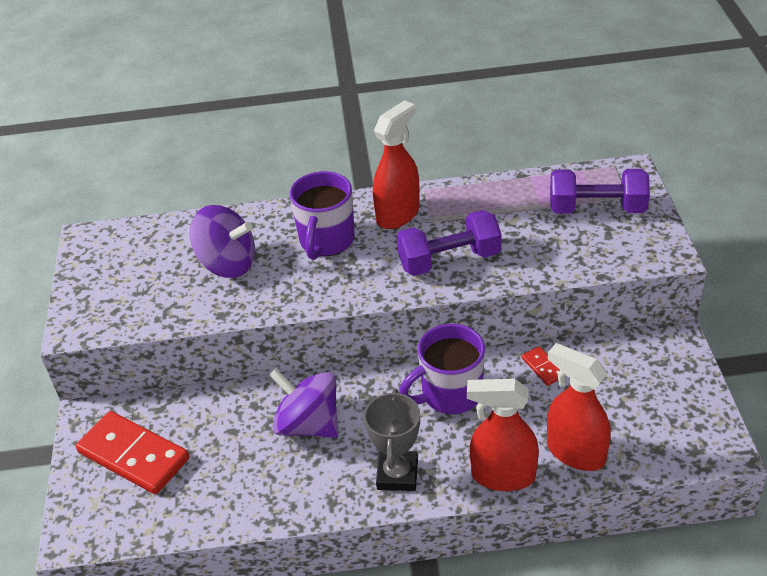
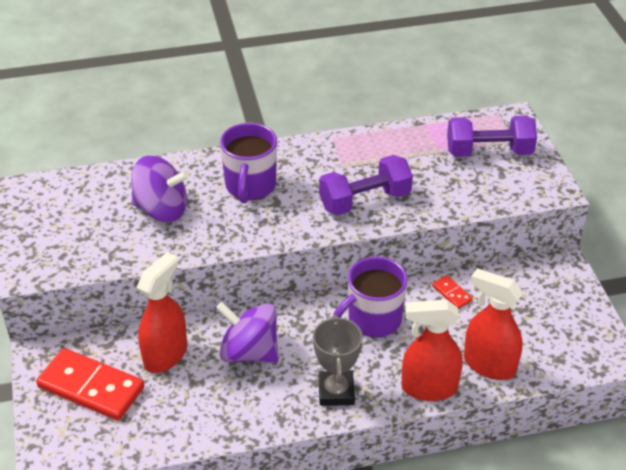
camera: 10 degrees left, 0 degrees up
red spray bottle [373,100,420,229] -> red spray bottle moved to [137,252,187,373]

